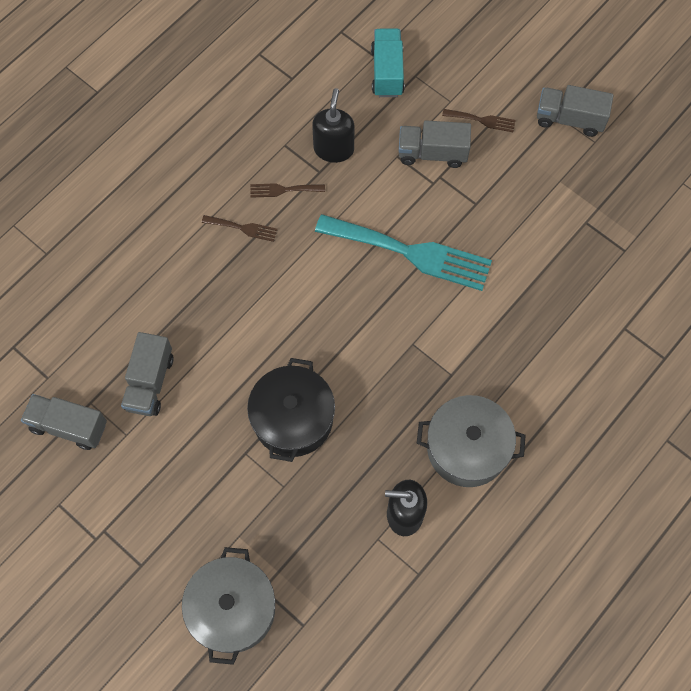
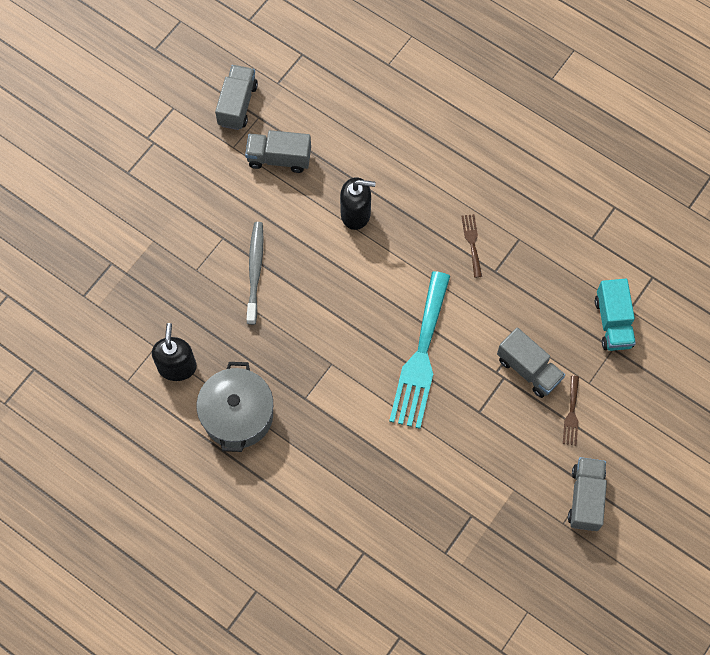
camera: 85 degrees right, 0 degrees up
grey pot [182,547,275,665] -> none
brown fork [202,215,278,242] -> none
black pot [247,358,335,462] -> grey toothbrush [247,222,264,325]
black soap dispenser [312,88,355,163] -> black soap dispenser moved to [340,177,376,230]
turquoise truck [371,28,405,97] -> turquoise truck turned 90 degrees clockwise [595,279,636,351]
grey truck [399,121,471,168] -> grey truck turned 135 degrees clockwise [497,327,565,398]

